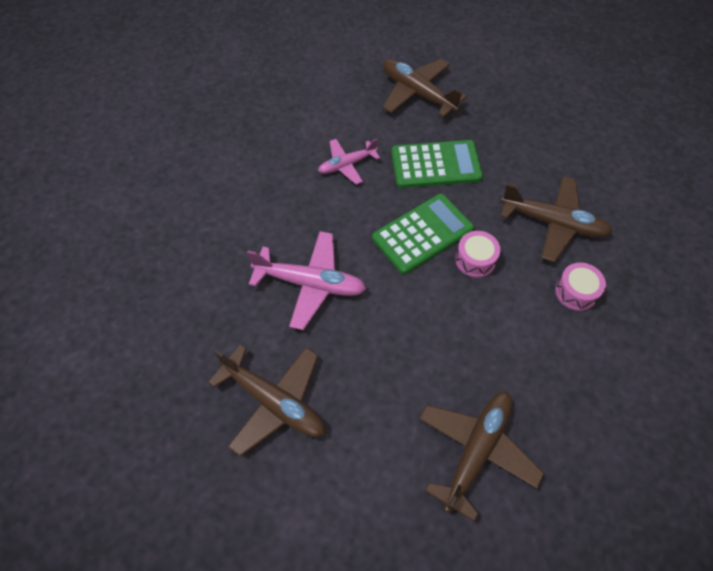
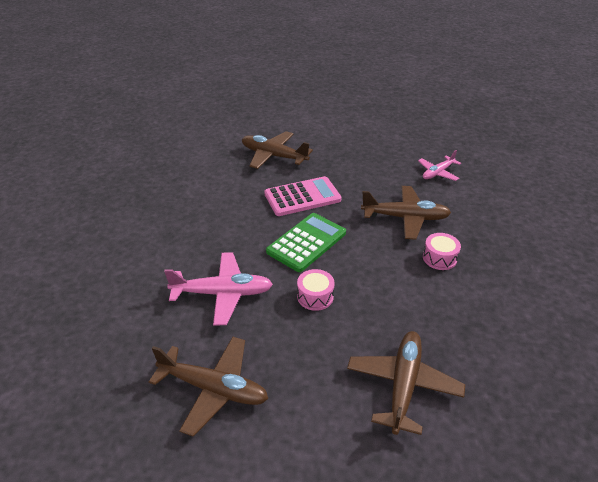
camera: 15 degrees left, 20 degrees down
pink plane [318,139,380,185] -> pink plane moved to [418,150,461,181]
green calculator [391,140,483,188] -> pink calculator [264,176,342,216]
pink drum [455,231,501,278] -> pink drum moved to [297,269,335,311]

